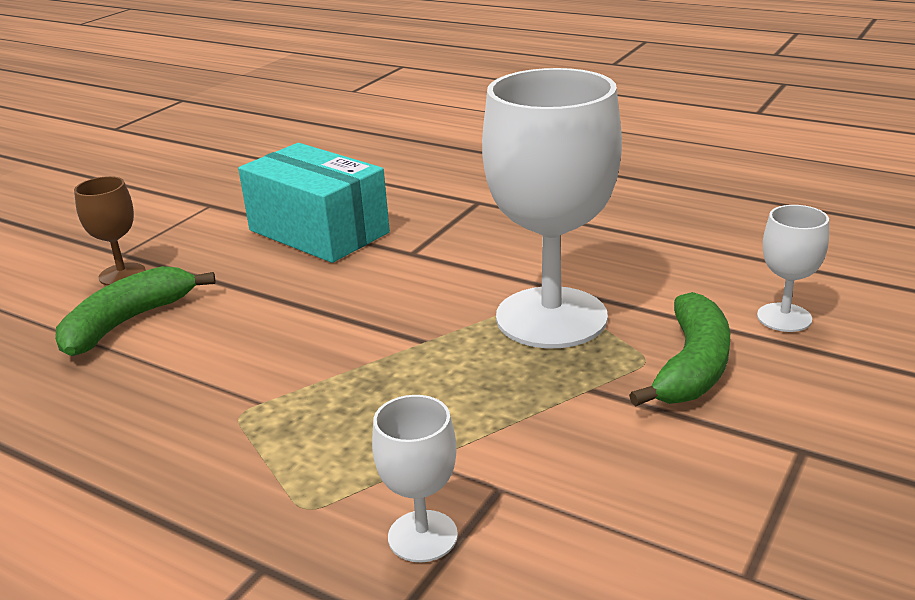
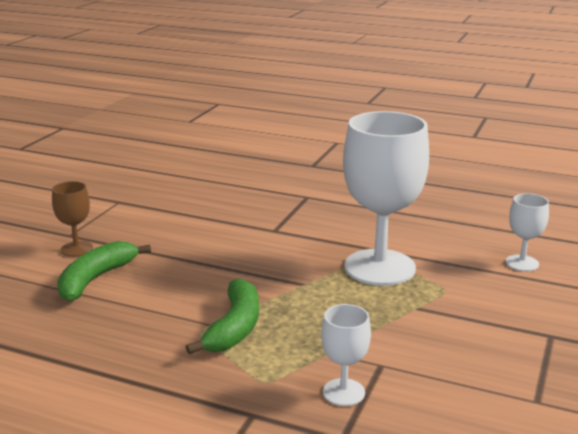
camera: 10 degrees left, 5 degrees down
turquoise box [238,143,390,263] -> none
green banana [629,292,730,407] -> green banana moved to [186,278,259,354]

